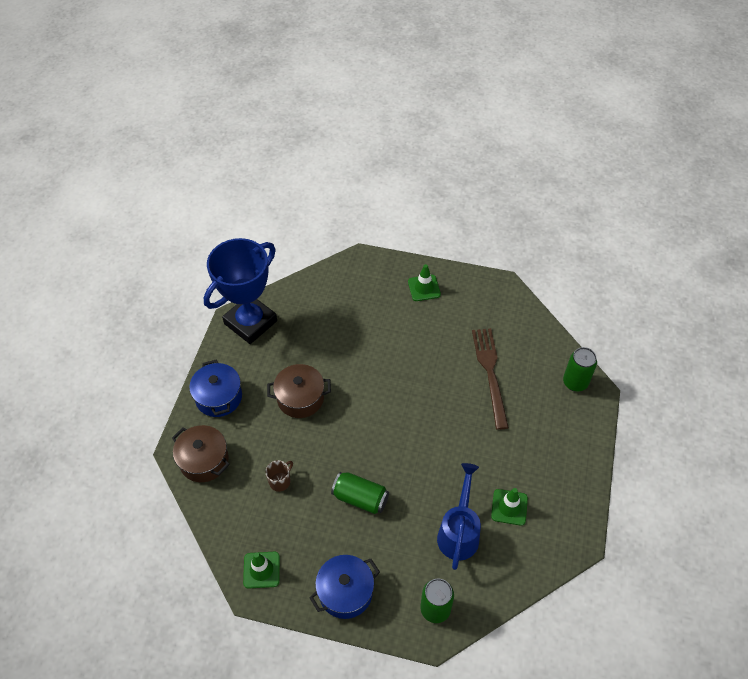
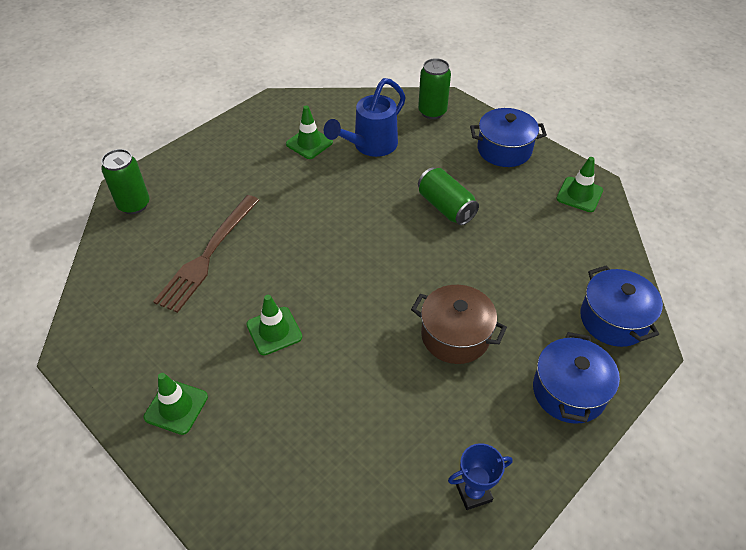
camera: 150 degrees left, 5 degrees down
brown pot [172,425,230,482] -> blue pot [580,265,663,347]
blue trophy [203,238,277,344] -> blue trophy [448,443,513,510], size x0.40
brown mug [265,460,293,492] -> none
none -> green traffic cone [247,295,302,355]

